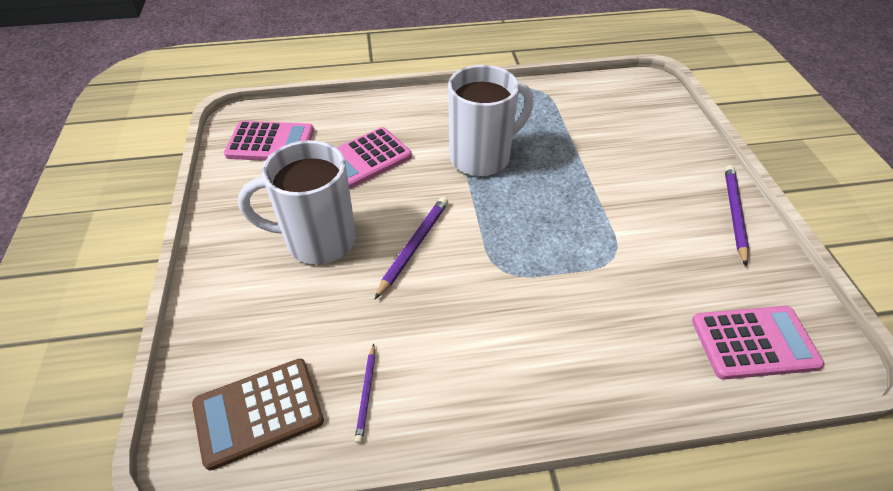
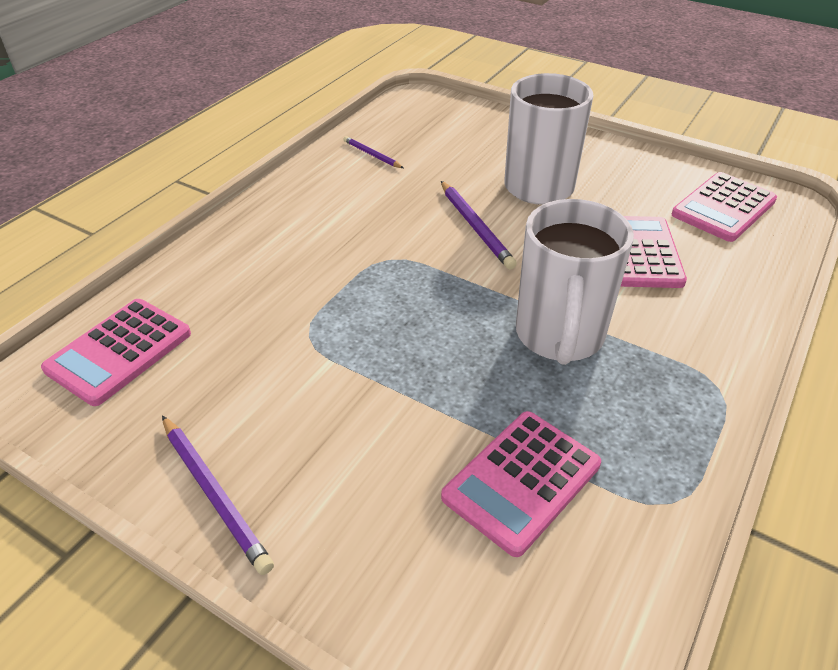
camera: 130 degrees right, 5 degrees down
brown calculator [192,359,324,471] -> none
none -> pink calculator [441,411,601,557]

